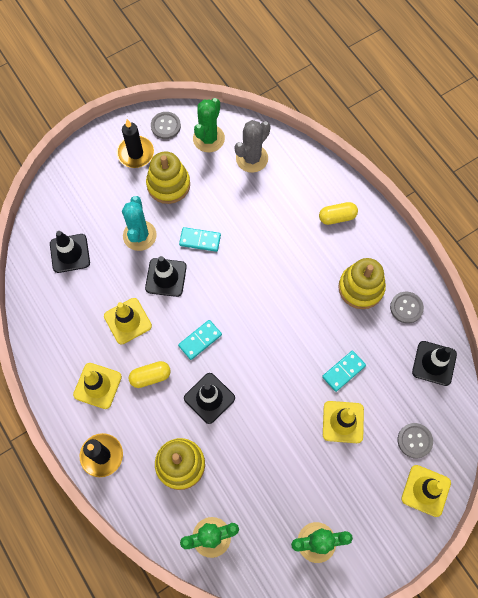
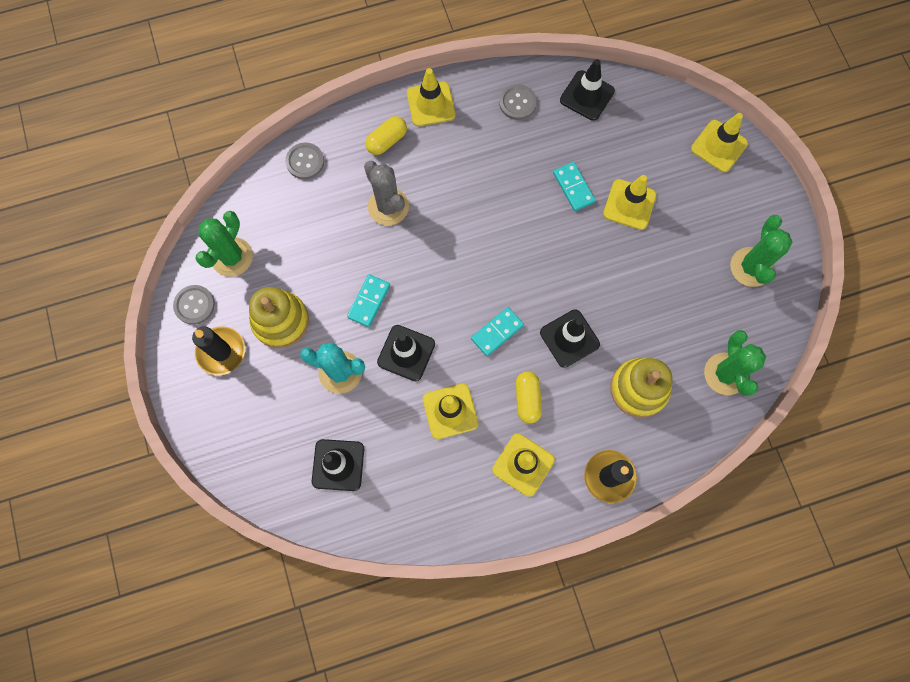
camera: 75 degrees left, 5 degrees up
turquoise domino [178,320,222,360] -> turquoise domino turned 75 degrees clockwise [471,307,524,356]
green cactus [193,98,225,152] -> green cactus turned 75 degrees clockwise [196,211,253,277]
grey cactus [235,120,271,173] -> grey cactus moved to [364,161,409,226]
yellow capsule [319,202,358,225] -> yellow capsule turned 45 degrees clockwise [365,116,407,155]
yellow stacking toy [338,258,386,309] -> none
grey button [397,423,433,459] -> grey button moved to [285,143,324,179]
none -> yellow traffic cone [407,68,455,126]

